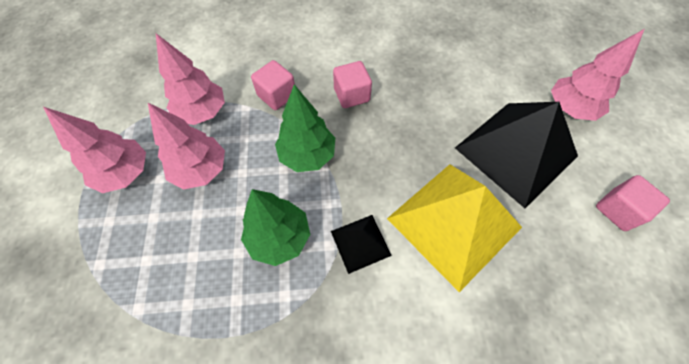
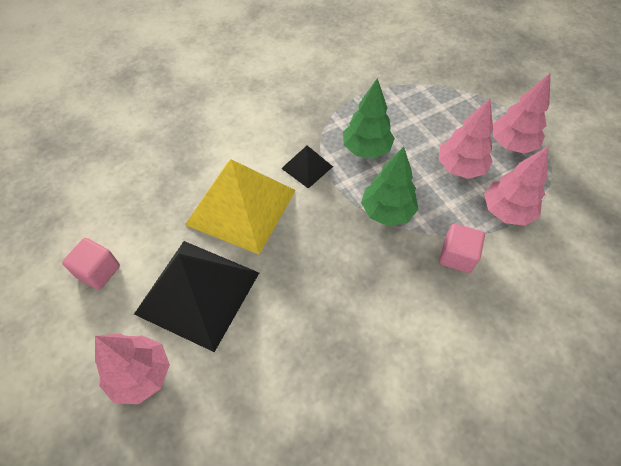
camera: 155 degrees right, 5 degrees down
pink cube [333,61,372,108] -> none

